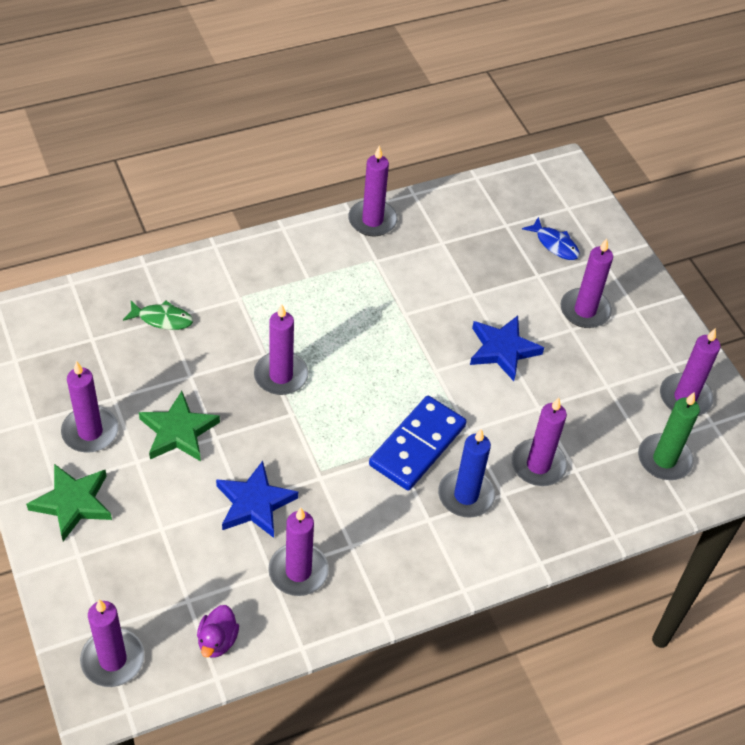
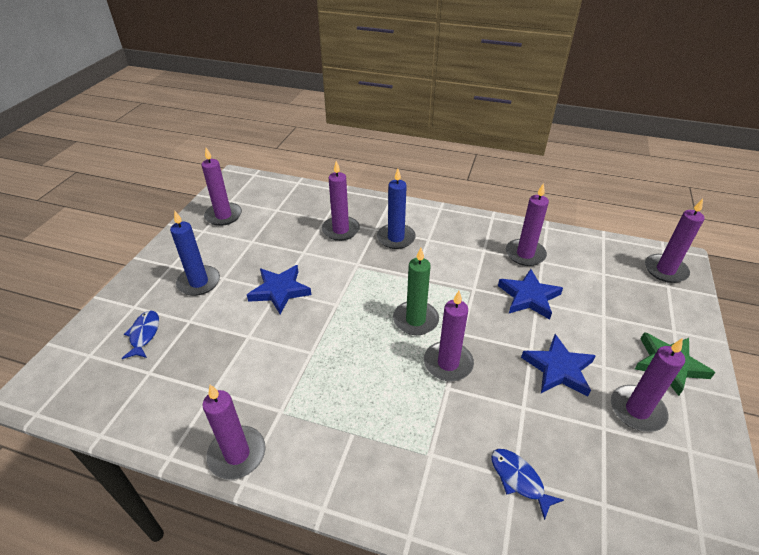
camera: 135 degrees left, 10 degrees down
green fish [123,301,193,330] -> blue fish [491,449,564,520]
green star [139,391,220,461] -> blue star [521,334,596,397]
purple duck [197,605,239,658] -> none
blue domino [369,396,467,491] -> none
purple candle [561,239,613,328] -> blue candle [170,211,220,296]
green candle [638,392,700,480] -> green candle moved to [393,247,439,335]

